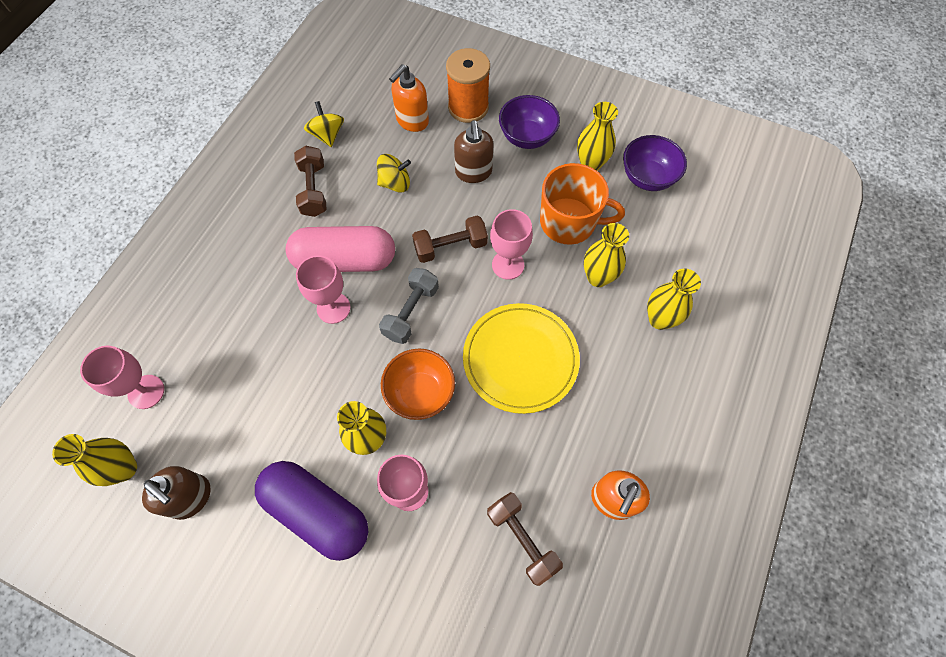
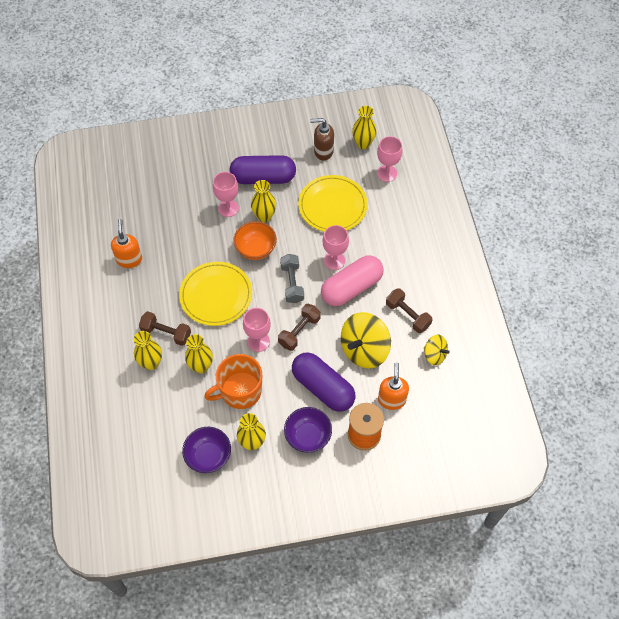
camera: 145 degrees right, 5 degrees down
yellow spinning top [377,154,411,193] -> yellow spinning top [341,312,391,368], size x1.83
brown soap dispenser [454,120,493,183] -> purple capsule [292,352,356,412]
brown dumbbell [487,492,563,586] -> brown dumbbell moved to [139,311,191,346]
none -> yellow plate [298,175,368,232]

